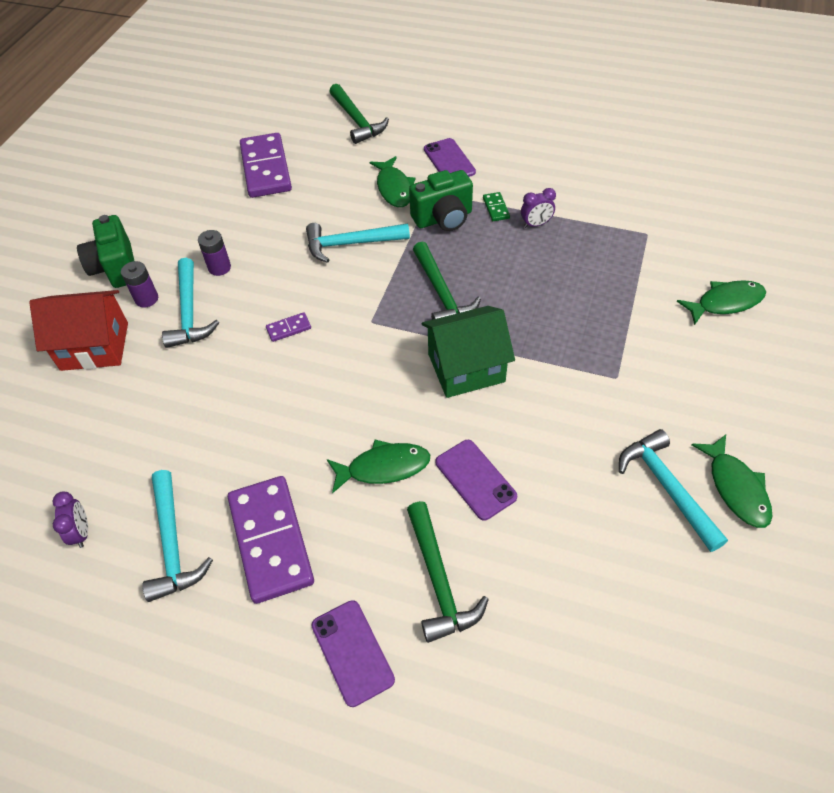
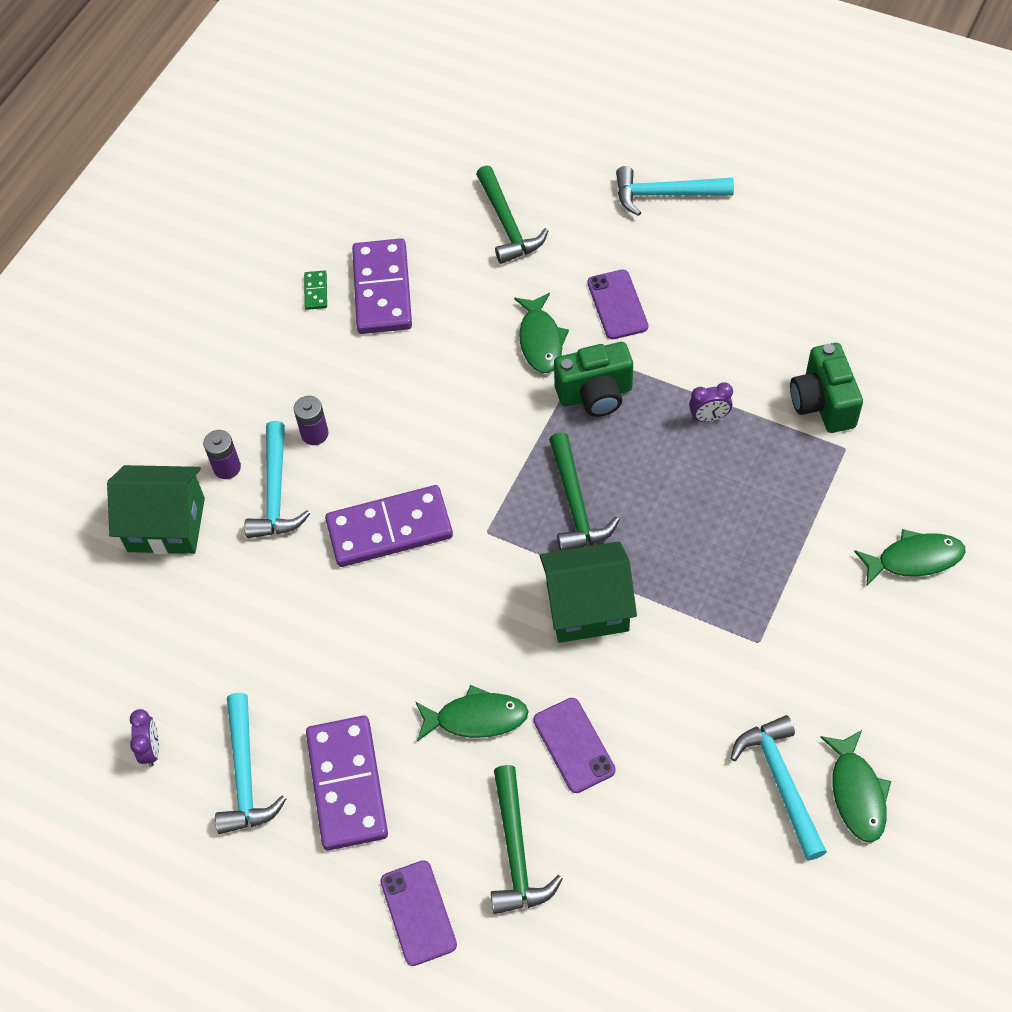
camera: 10 degrees right, 5 degrees up
red house [29,290,128,371] -> green house [107,465,205,554]
green camera [77,215,134,288] -> green camera moved to [790,343,863,433]
purple domino [266,312,311,342] -> purple domino [325,485,453,567], size x2.42
turquoise hammer [306,223,410,263] -> turquoise hammer moved to [616,166,734,216]
green domino [483,192,510,221] -> green domino moved to [304,270,327,310]

